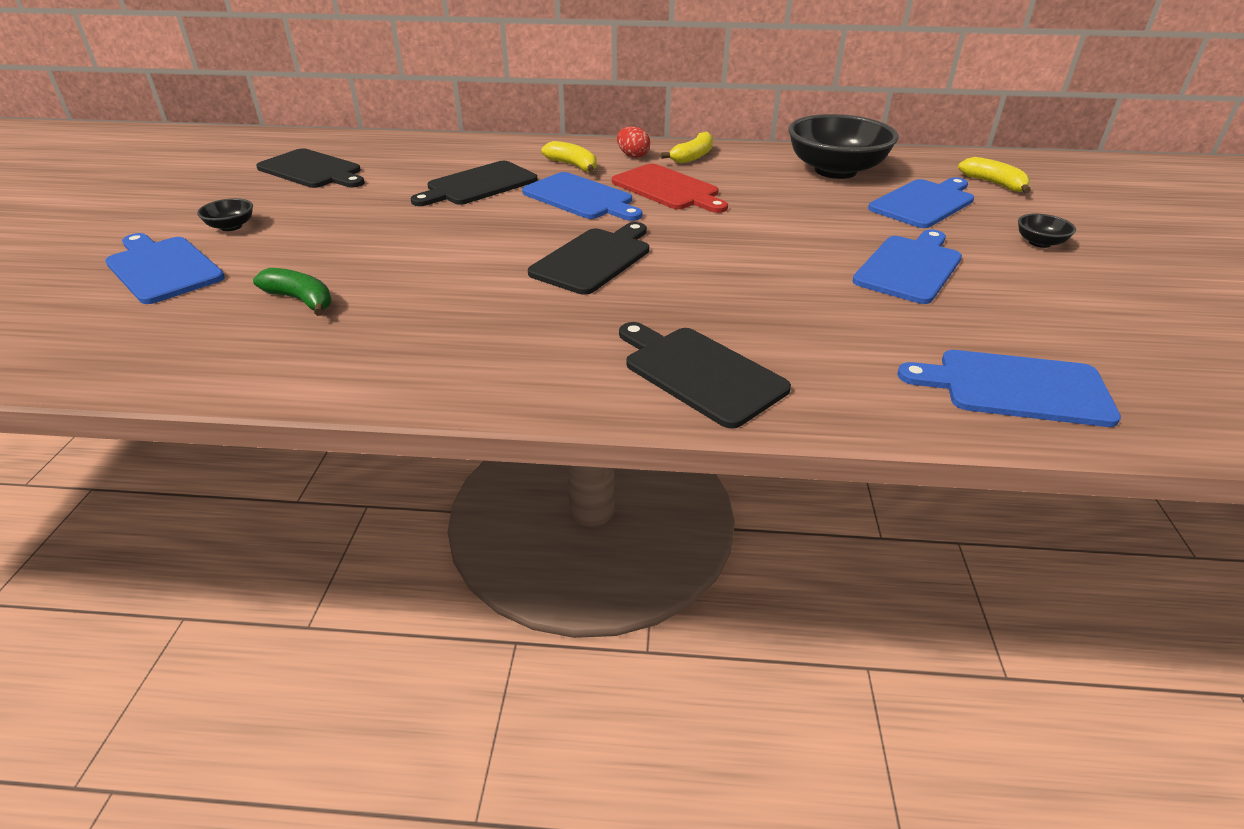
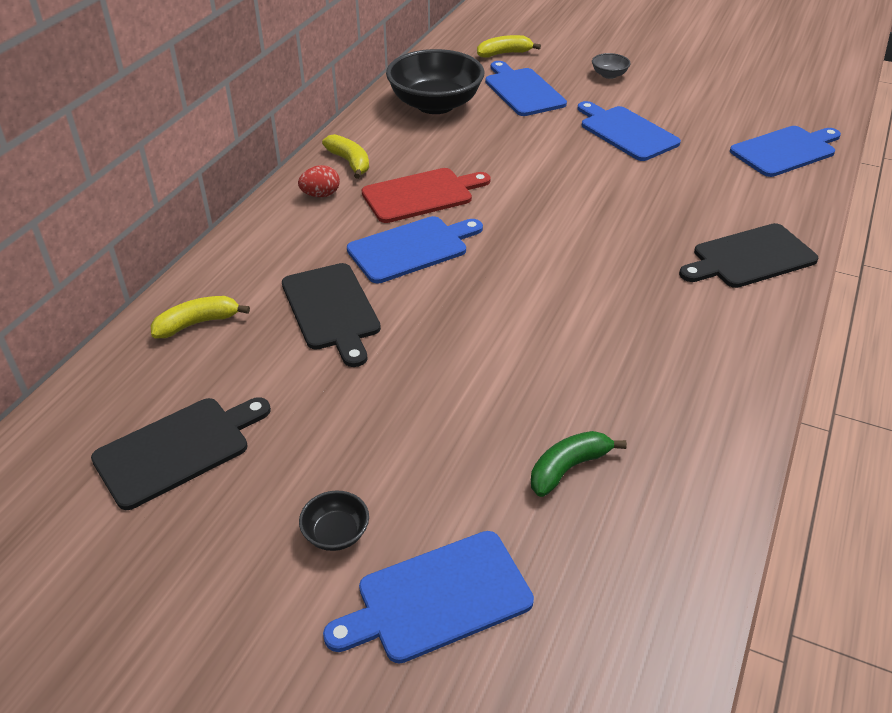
camera: 70 degrees left, 5 degrees up
black cutting board [528,222,649,295] -> none
yellow banana [541,141,597,173] -> yellow banana moved to [150,296,250,338]
blue cutting board [897,350,1121,427] -> blue cutting board turned 150 degrees counterclockwise [730,126,841,177]
black bowl [1018,214,1076,248] -> grey bowl [592,53,631,79]

